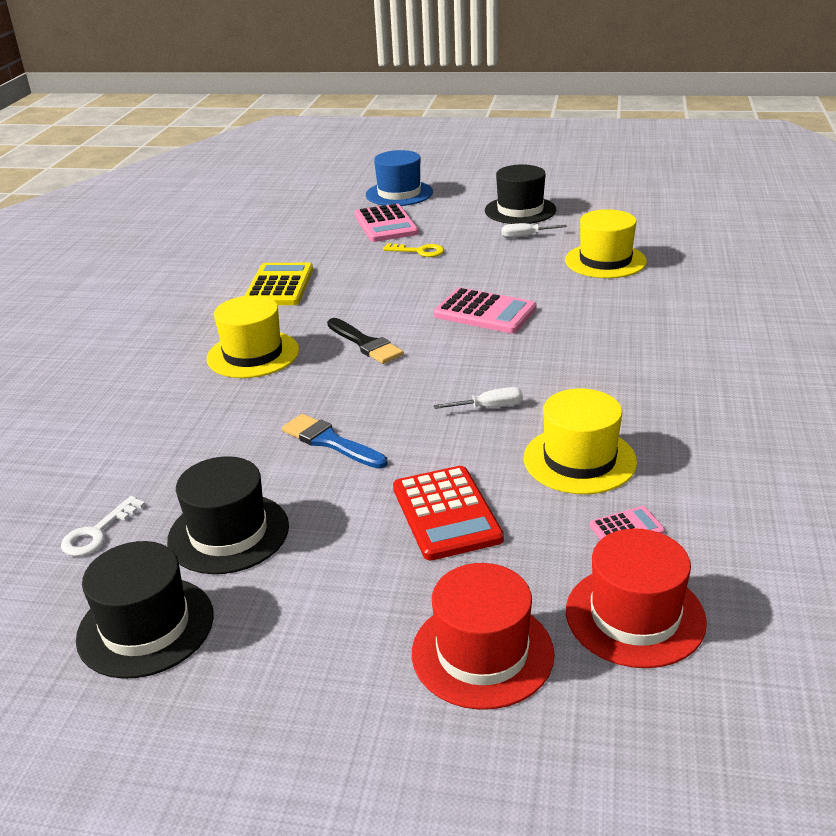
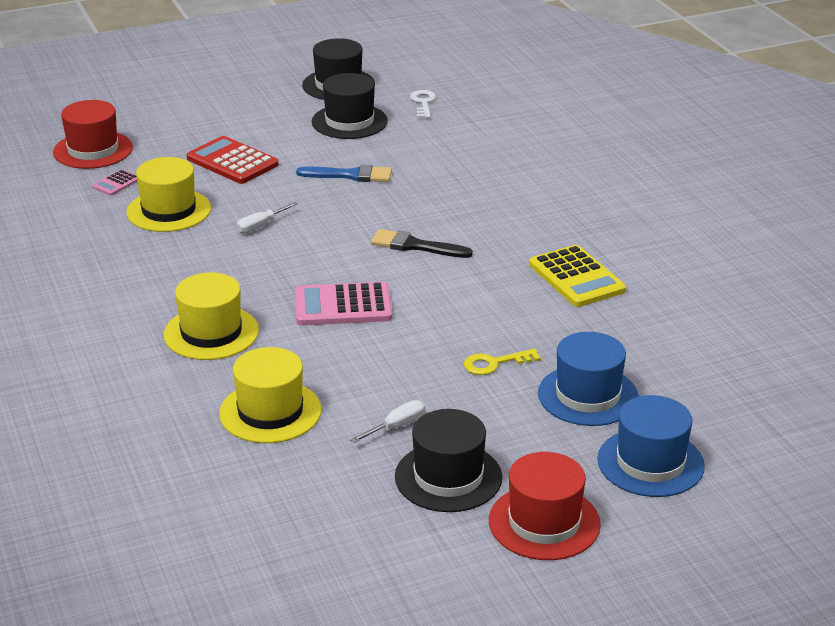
camera: 145 degrees right, 0 degrees up
yellow hat [207,295,299,378] -> yellow hat moved to [164,272,259,360]
pink calculator [355,204,419,242] -> blue hat [538,332,639,426]
red hat [412,563,554,710] -> red hat moved to [489,452,601,560]

